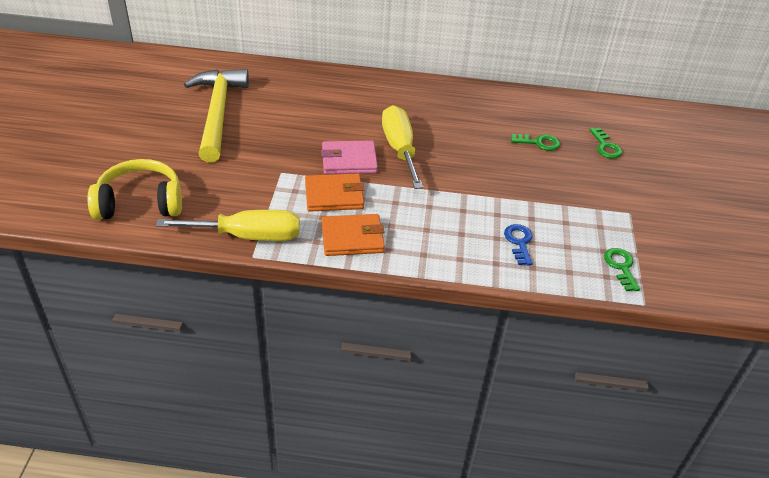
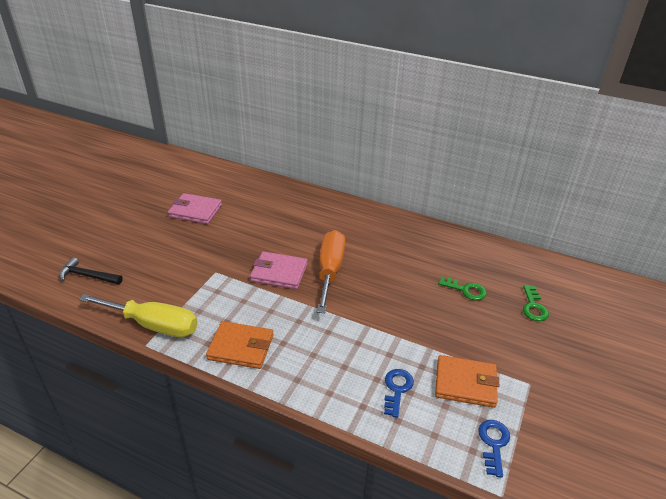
camera: 20 degrees right, 5 degrees down
yellow headphones [88,159,182,220] -> black hammer [59,257,123,284]
yellow hammer [184,69,249,162] -> pink wallet [168,193,222,224]
orange wallet [305,173,364,212] -> orange wallet moved to [435,355,499,408]
yellow screwdriver [382,105,423,189] -> orange screwdriver [317,230,345,313]
green key [604,248,640,291] -> blue key [478,420,510,478]

